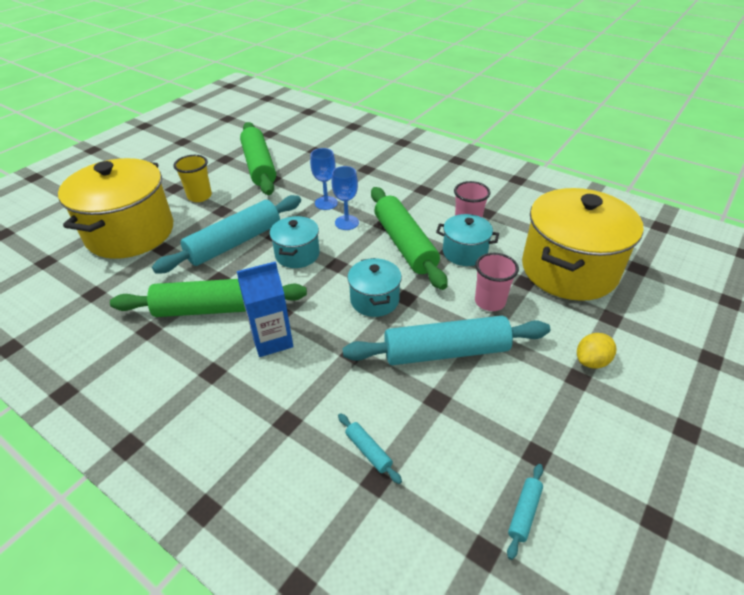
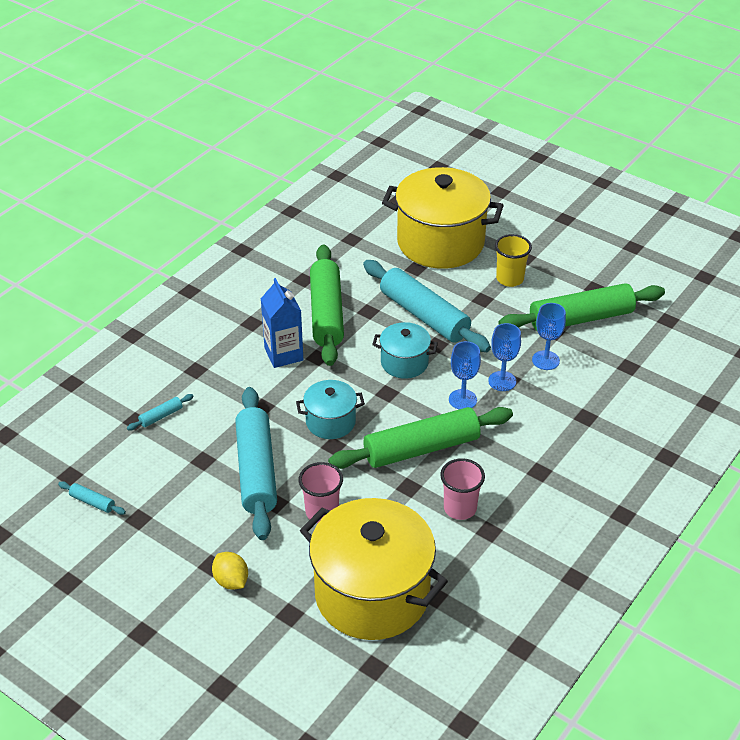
camera: 90 degrees right, 0 degrees up
turquoise pot [436,214,499,266] -> none
none -> blue goblet [532,303,566,370]

